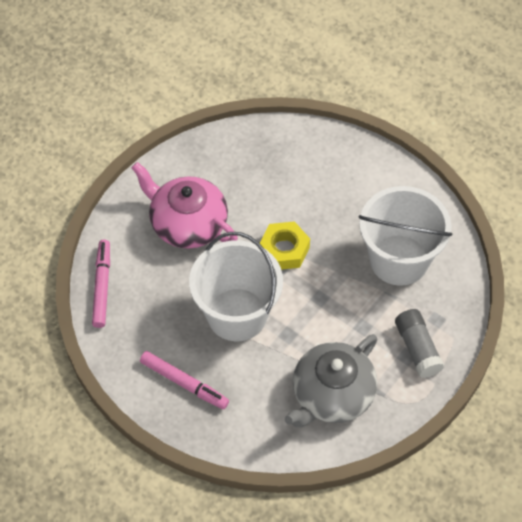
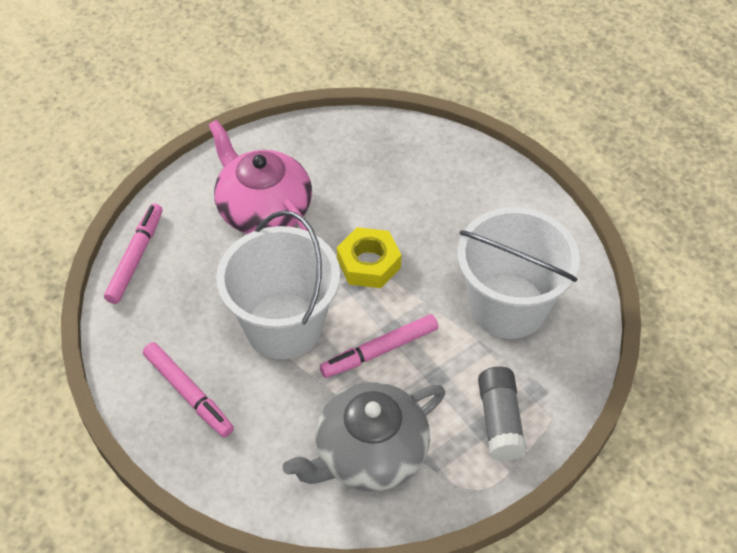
camera: 15 degrees right, 5 degrees down
none -> pink marker [320,314,438,378]

